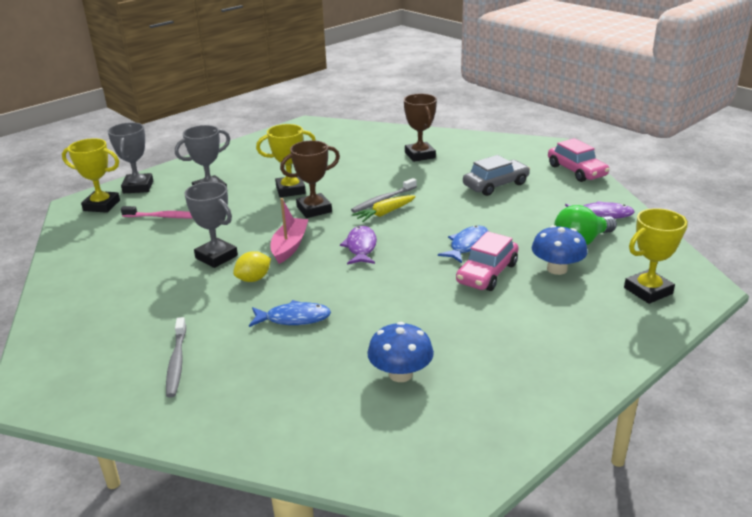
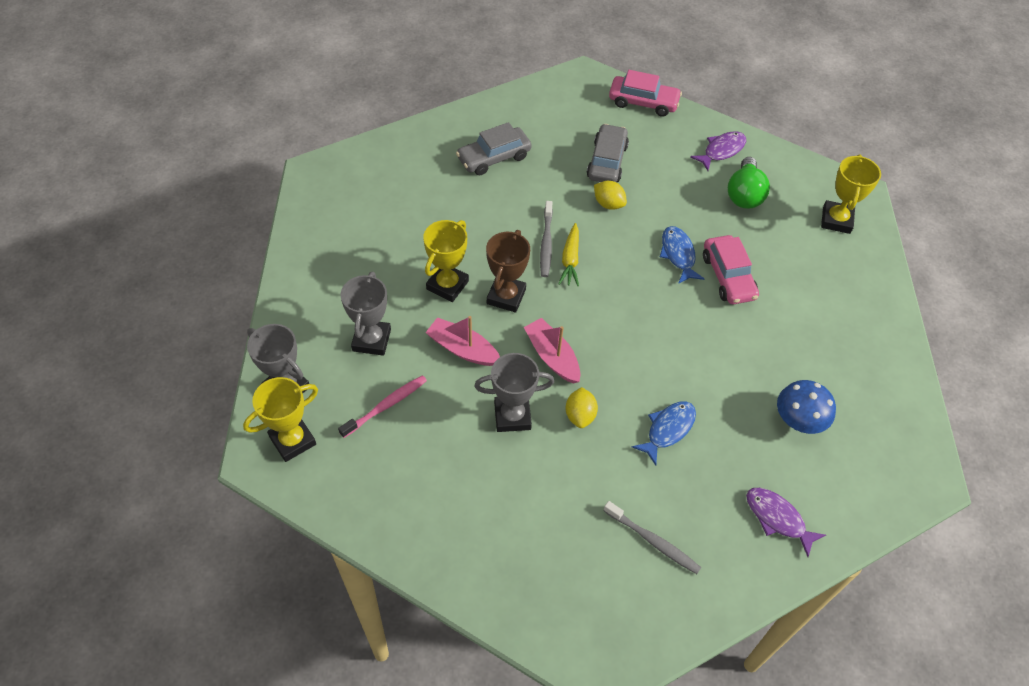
camera: 50 degrees left, 25 degrees up
purple fish [340,226,377,265] -> purple fish moved to [746,488,826,557]
brown trophy [404,94,437,162] -> grey car [456,122,532,175]
blue mushroom [532,225,588,275] -> none
none -> pink boat [425,316,500,366]
none -> yellow lemon [594,181,627,210]

